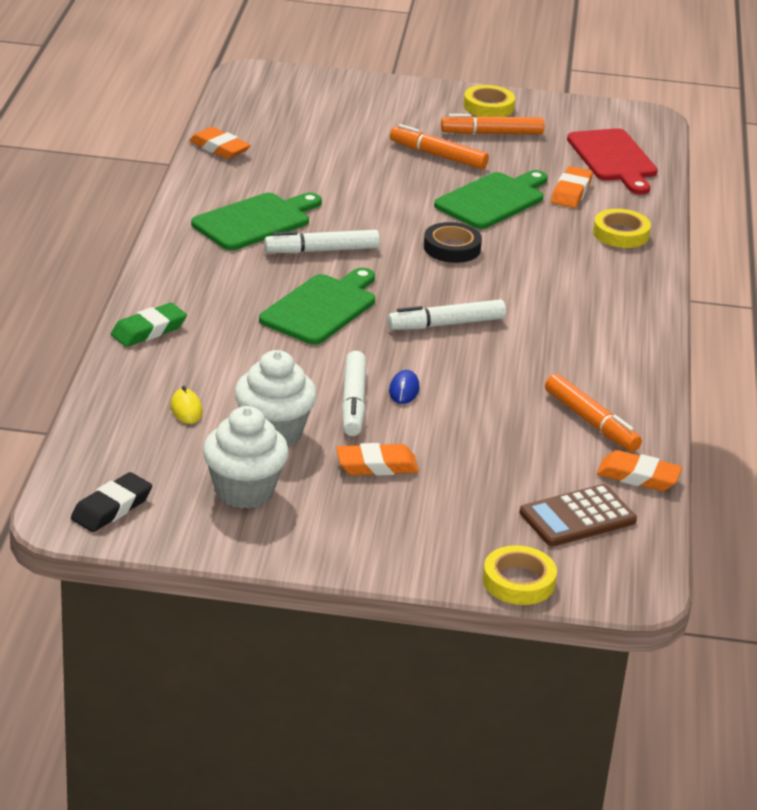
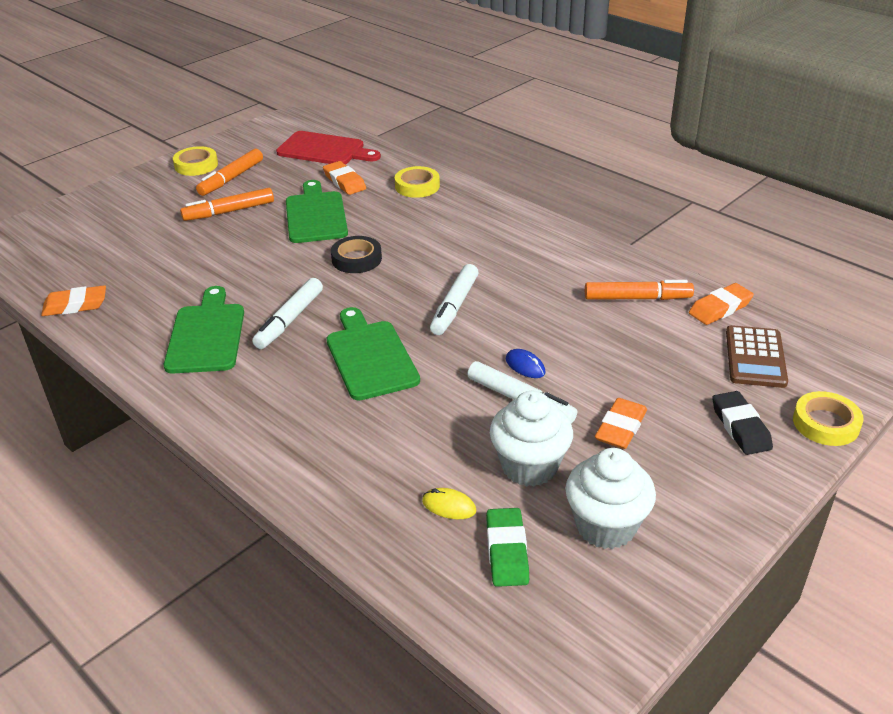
camera: 50 degrees left, 5 degrees up
black eraser [71,472,152,532] -> black eraser moved to [712,391,773,455]
green eraser [111,303,187,347] -> green eraser moved to [486,508,529,587]

